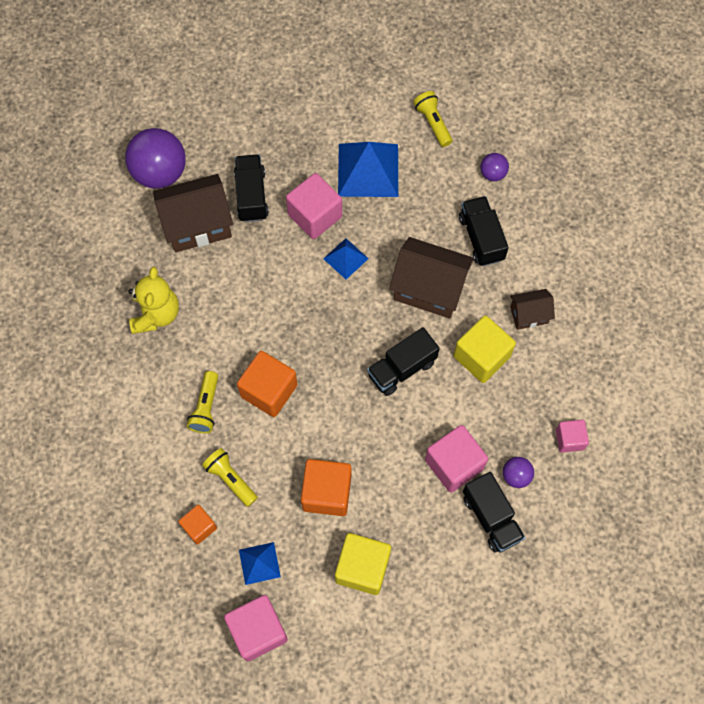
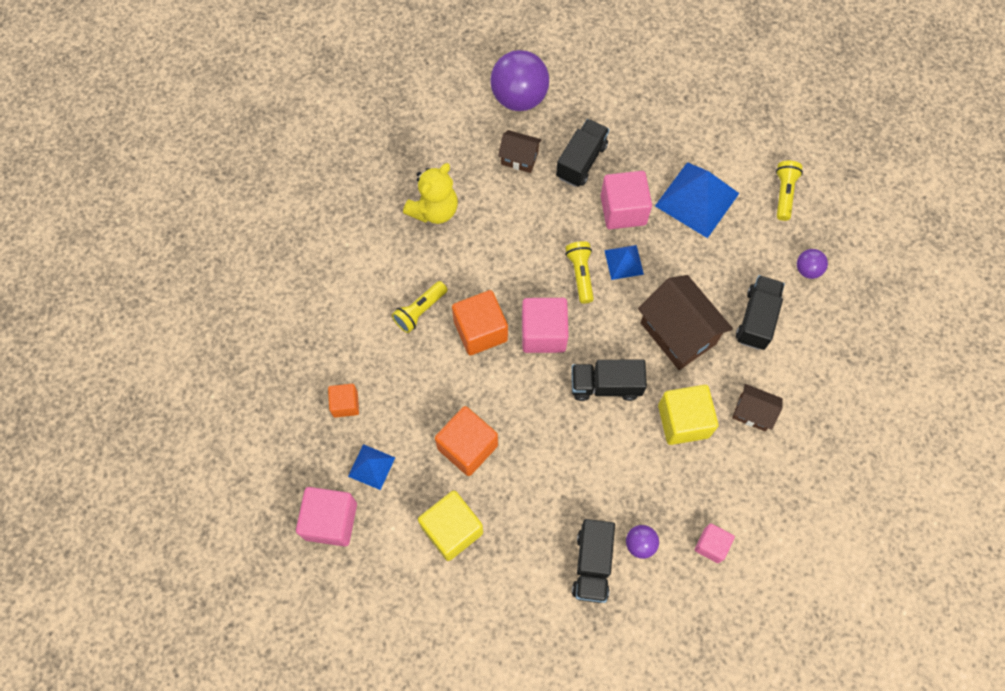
camera: 35 degrees right, 0 degrees up
brown house [153,174,233,252] -> brown house [498,130,542,173], size x0.54
yellow flashlight [202,448,258,507] -> yellow flashlight moved to [565,241,594,304]
pink cube [425,425,488,492] -> pink cube moved to [522,298,569,353]

